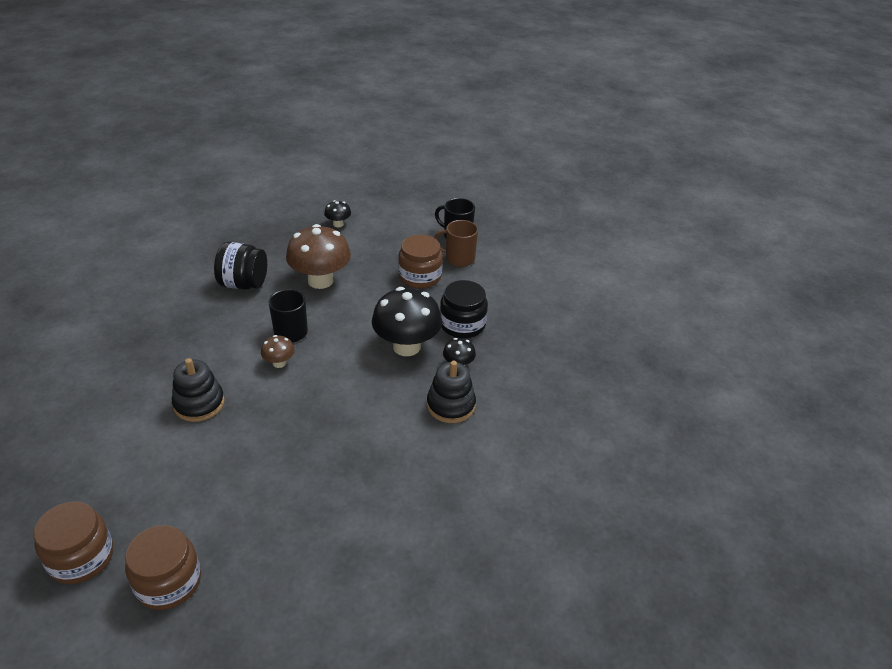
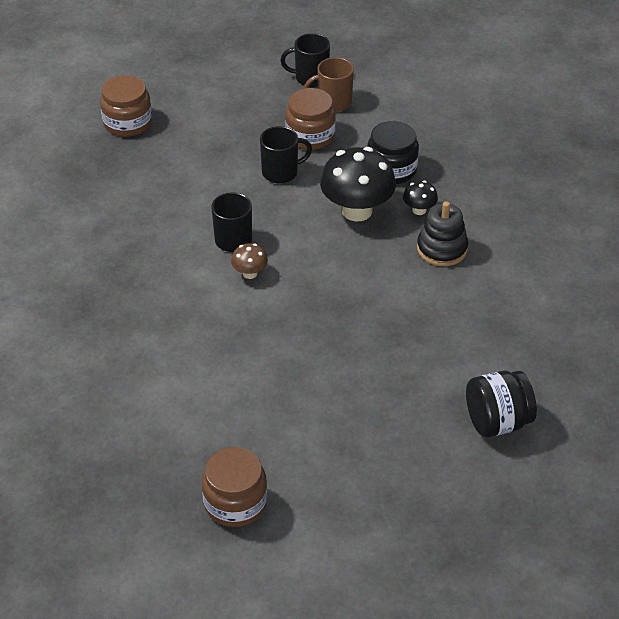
camera: 25 degrees left, 5 degrees up
brown jar [125,525,201,610] -> brown jar moved to [100,75,152,137]
black stacking toy [172,358,225,422] -> none
black jar [214,242,267,290] -> black jar moved to [466,371,537,437]
brown mushroom [286,224,351,289] -> none
black mushroom [324,200,351,227] -> none
none -> black mug [260,126,312,183]

